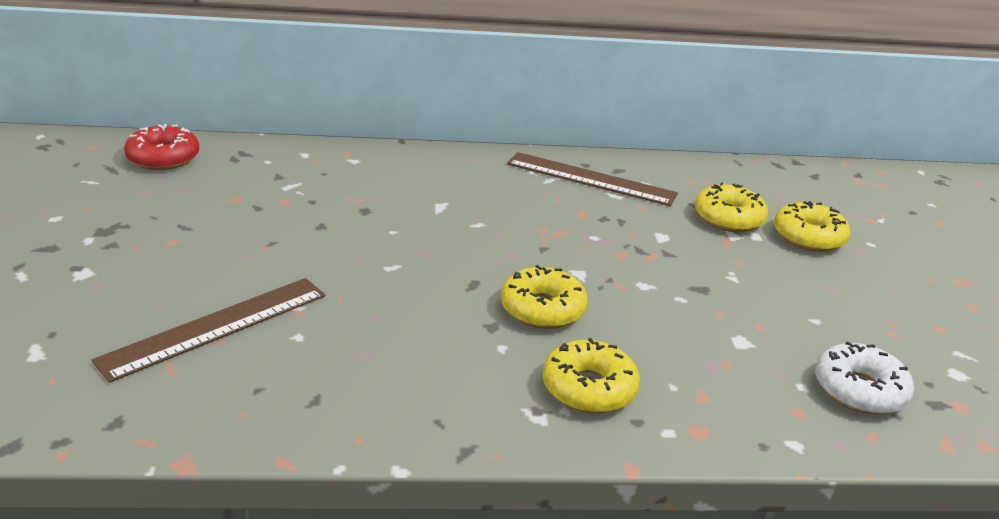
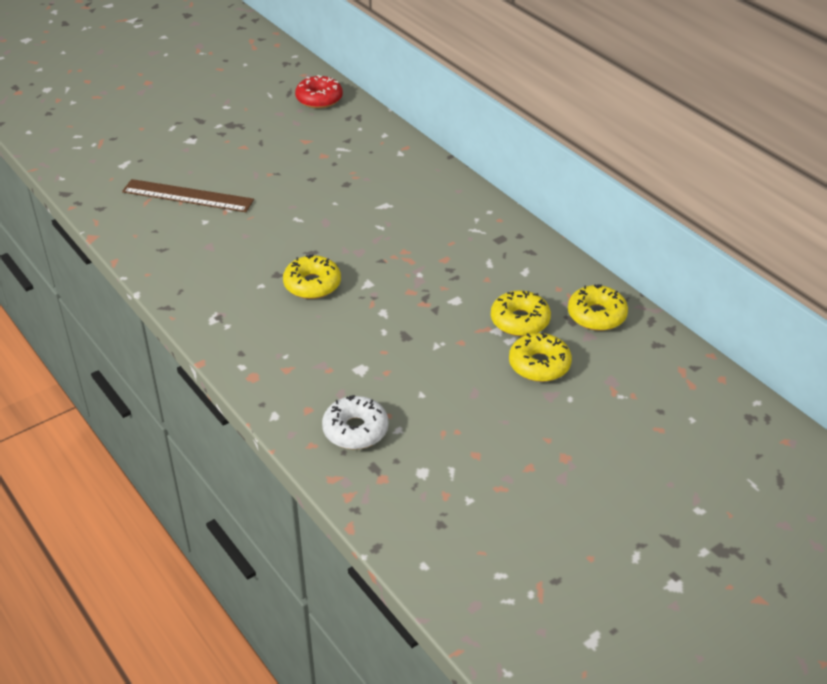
camera: 60 degrees right, 10 degrees up
brown ruler [507,152,678,206] -> none
yellow donut [543,338,640,414] -> yellow donut moved to [568,285,628,331]

